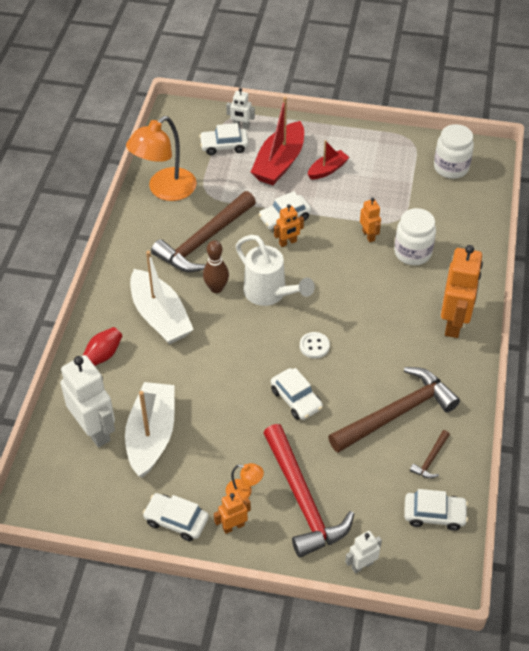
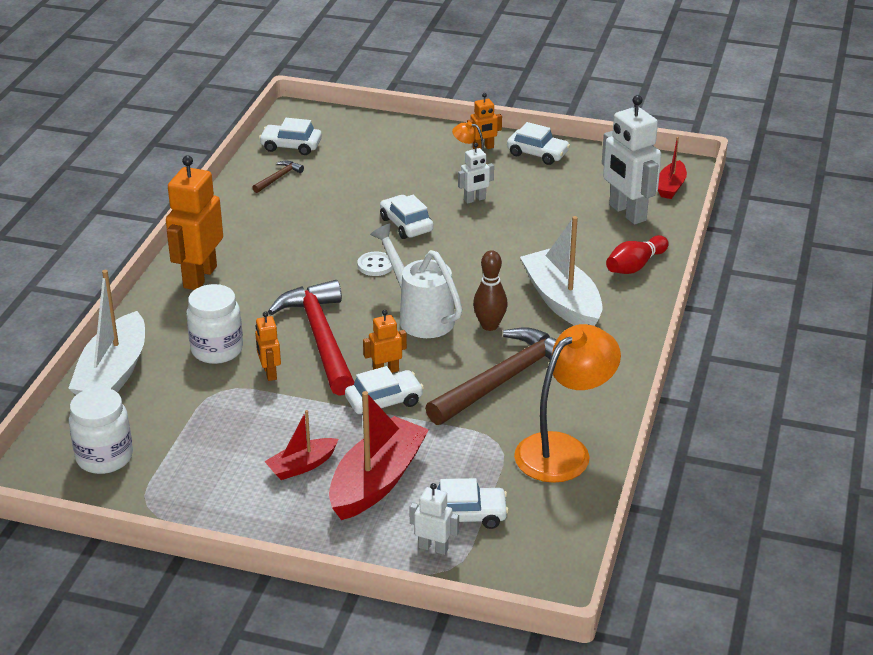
camera: 175 degrees left, 15 degrees down
white boat [125,382,175,478] -> white boat moved to [68,270,145,395]
red hammer [263,424,354,558] -> red hammer moved to [268,280,354,396]
brown hammer [328,367,460,453] -> none
white robot [345,531,382,573] -> white robot moved to [458,143,494,204]
none -> red boat [658,137,687,199]

